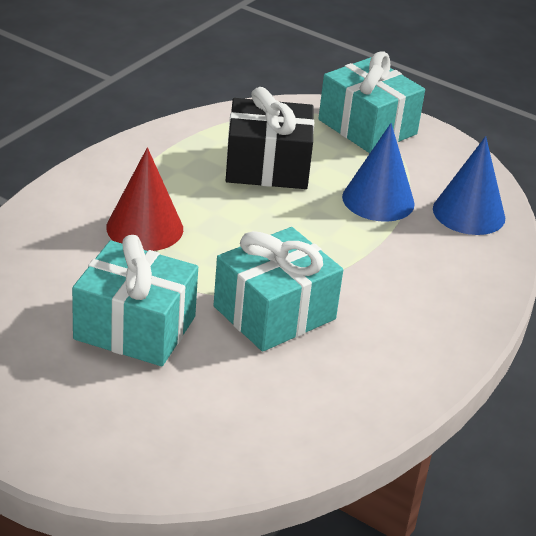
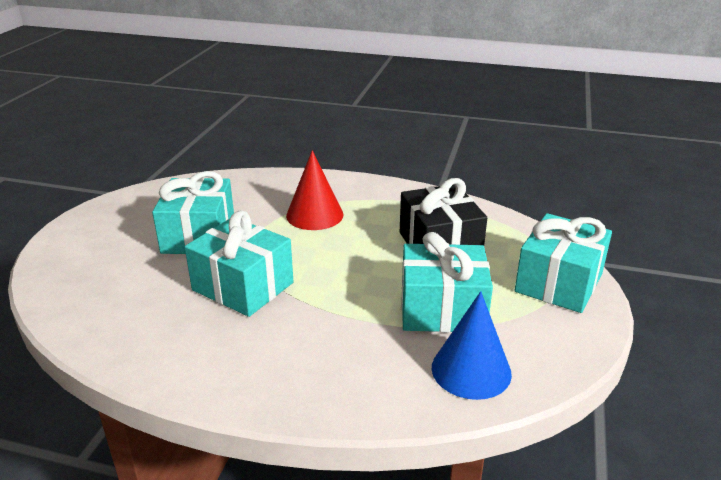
camera: 75 degrees right, 5 degrees down
blue cone [342,123,415,222] -> turquoise gift [401,232,493,332]

